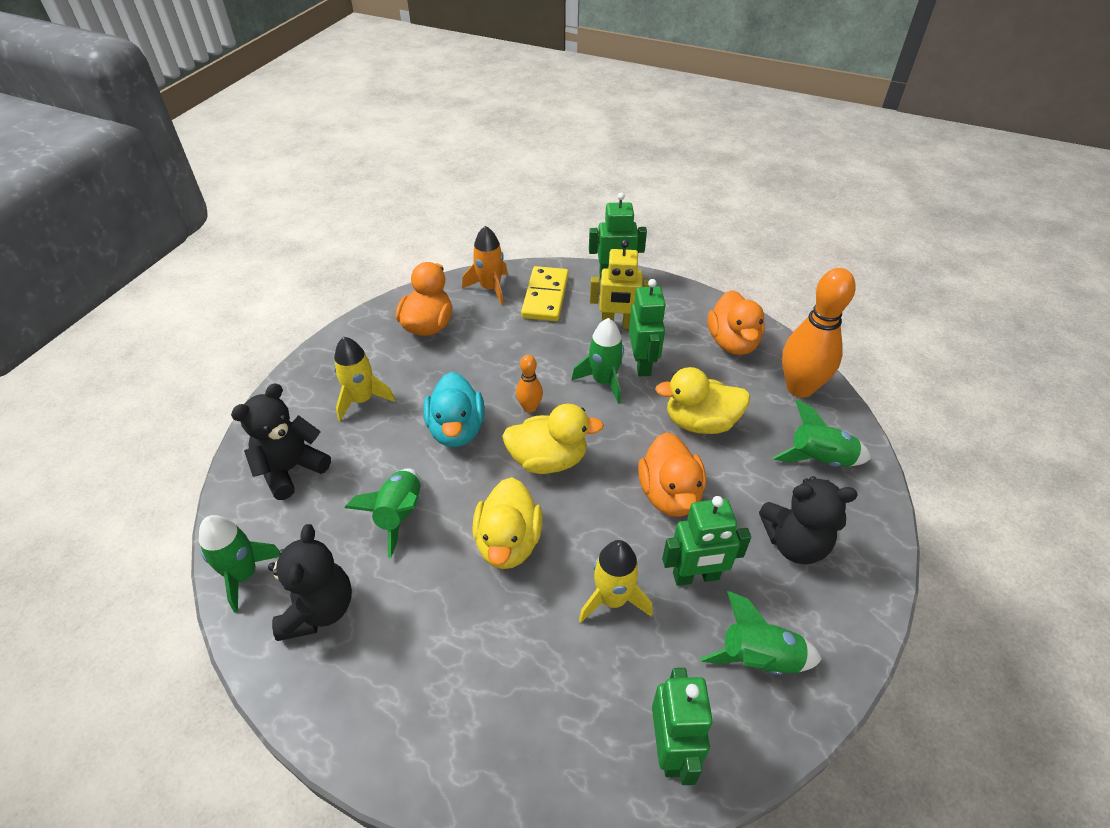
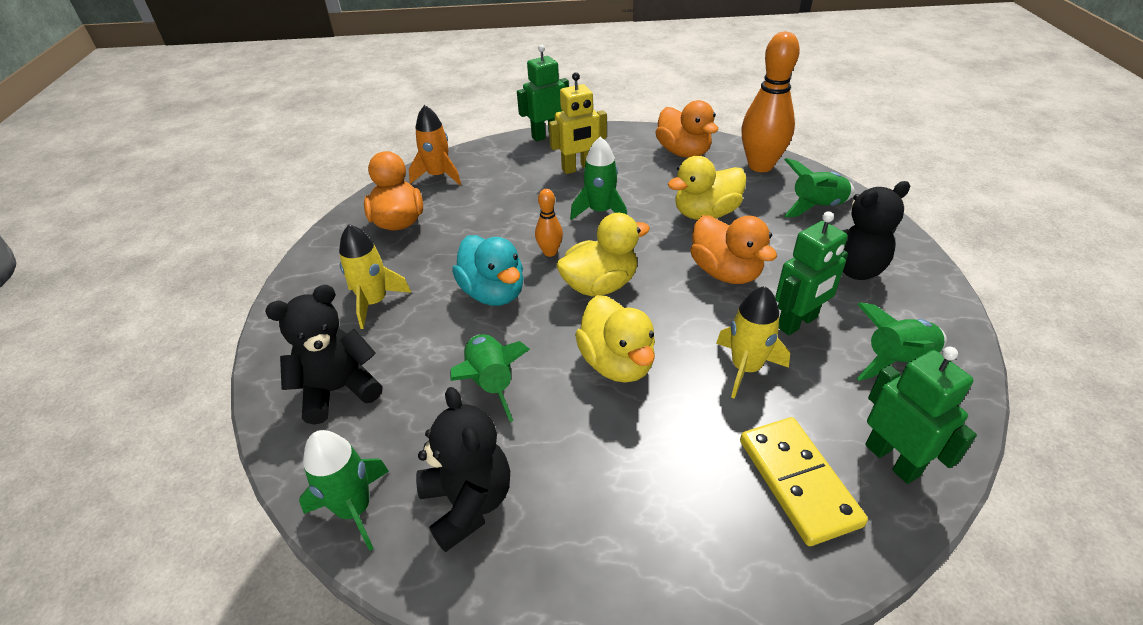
camera: 25 degrees left, 5 degrees down
black teddy bear [231,383,331,500] -> black teddy bear turned 45 degrees clockwise [265,285,383,425]
yellow domino [521,266,569,321] -> yellow domino moved to [740,417,868,546]
green robot [629,279,666,376] -> none

